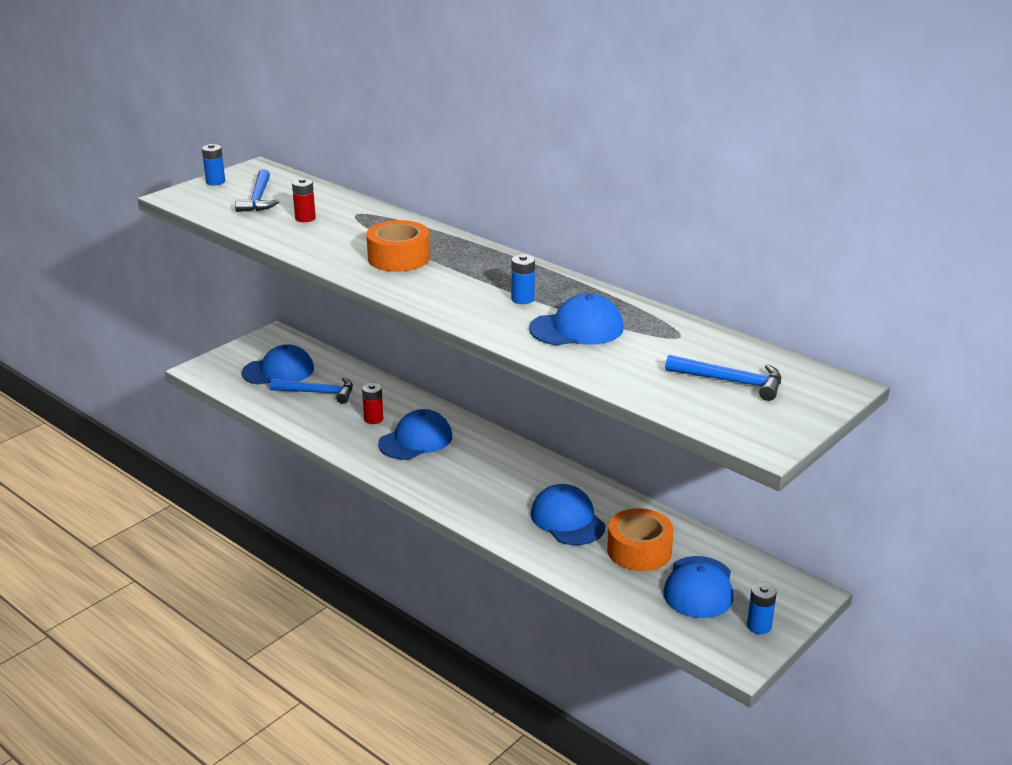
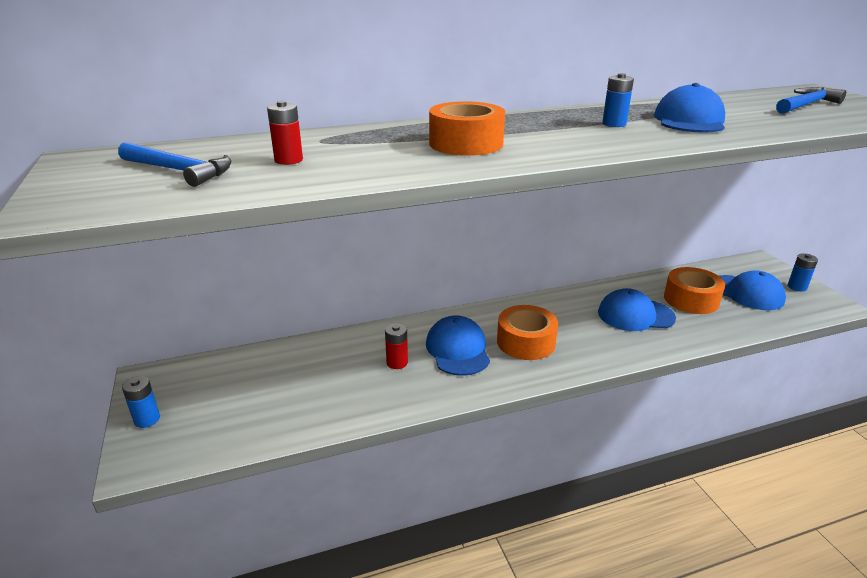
camera: 60 degrees left, 0 degrees up
blue battery [202,144,225,185] -> blue battery moved to [122,376,160,428]
blue cap [242,344,314,385] -> none
blue hammer [270,377,353,404] -> none
none -> orange tape [497,305,558,360]

